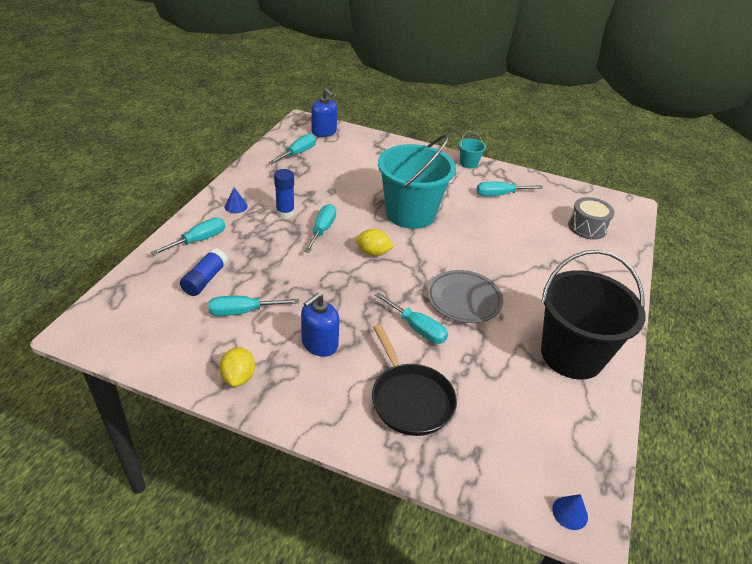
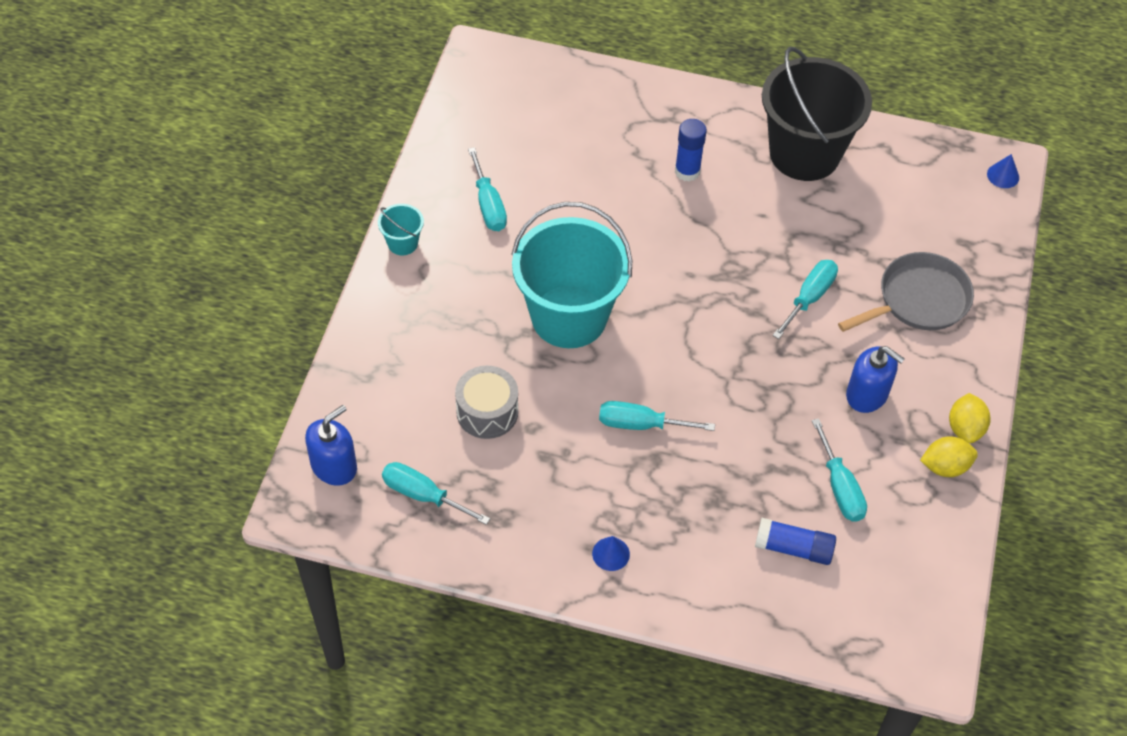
camera: 95 degrees left, 15 degrees up
turquoise screwdriver [151,218,225,255] -> none
blue glue stick [274,169,295,218] -> blue glue stick moved to [675,119,707,182]
yellow lemon [356,229,394,256] -> yellow lemon moved to [949,393,991,443]
black pan [372,325,457,436] -> grey pan [838,252,974,332]
grey plate [427,270,503,323] -> none
grey drum [568,197,615,240] -> grey drum moved to [455,365,518,439]

